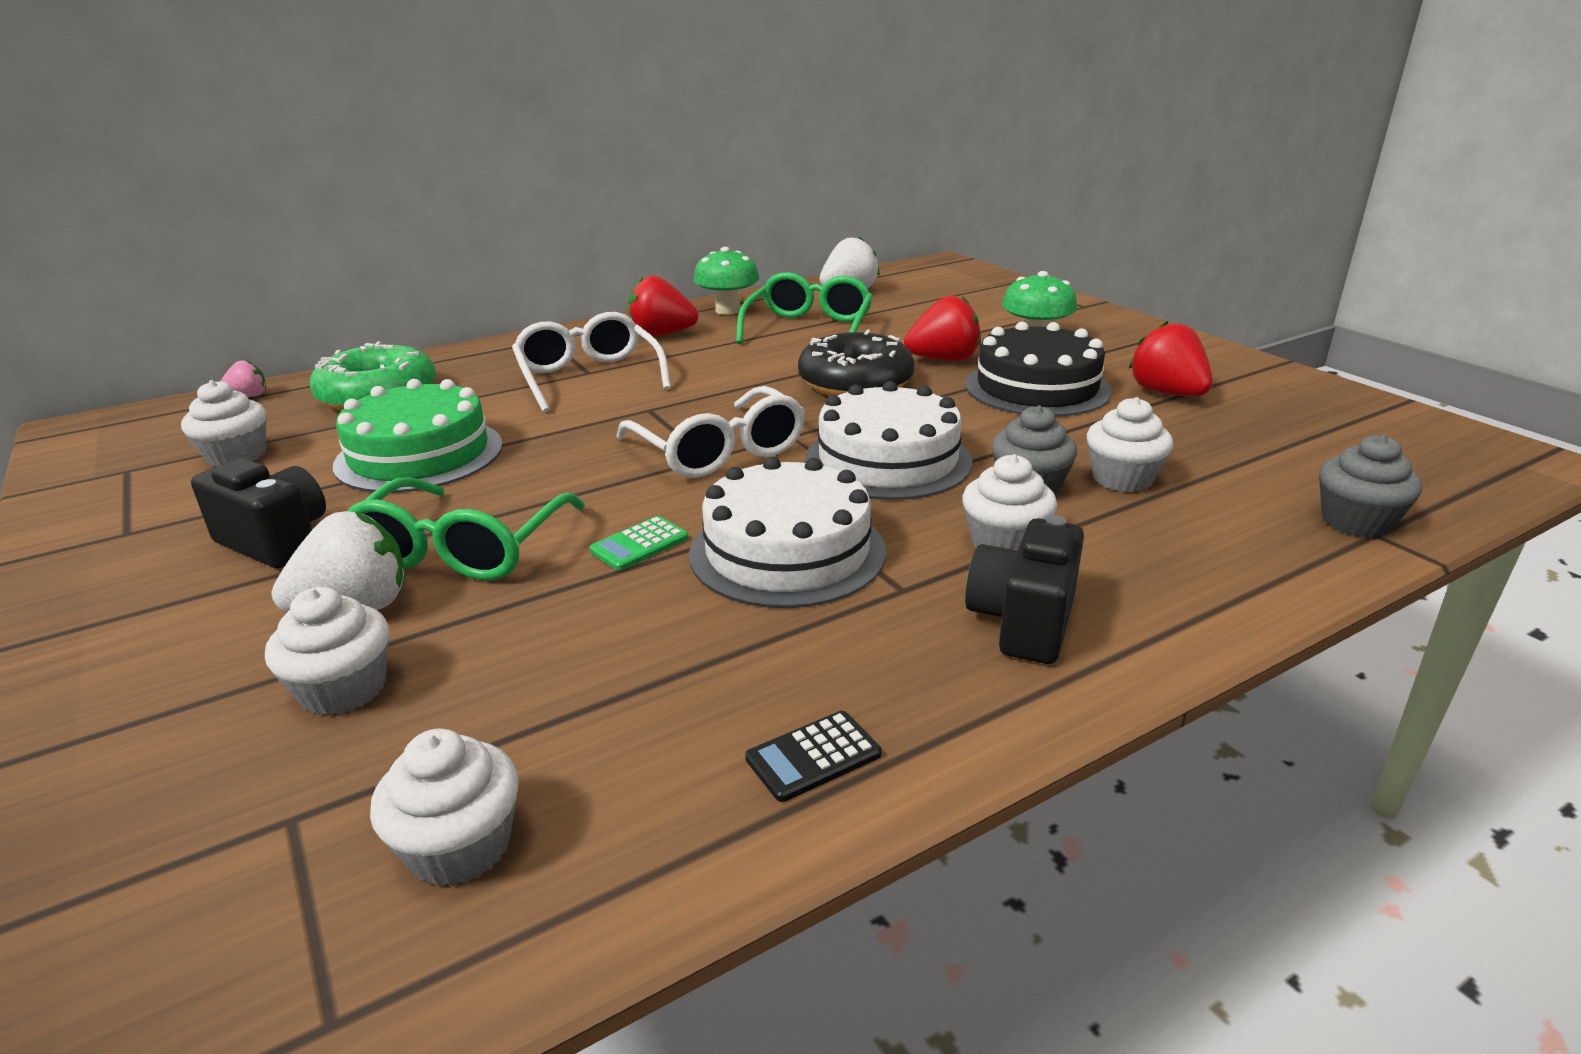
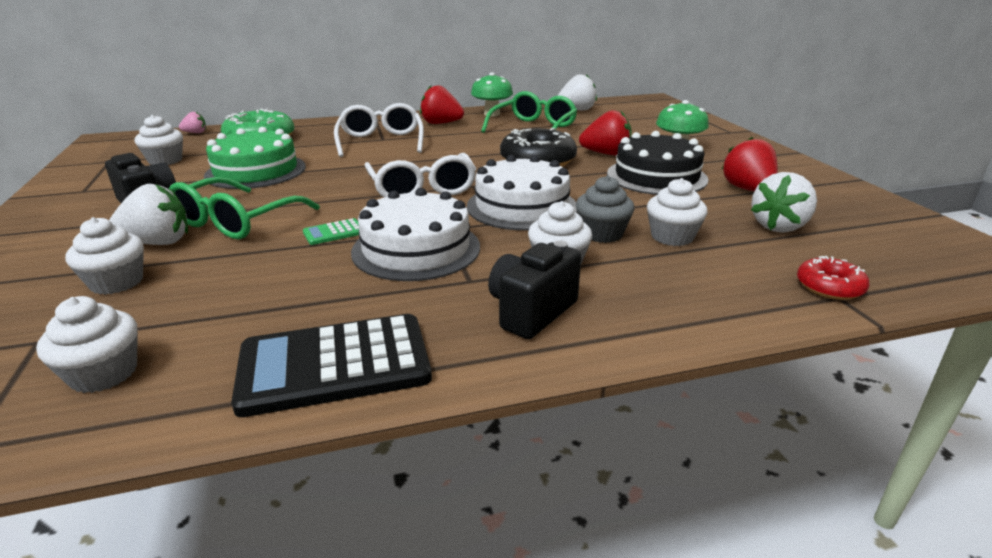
camera: 15 degrees right, 0 degrees up
black calculator [745,711,882,802] -> black calculator [231,314,432,417], size x2.27
grey cupcake [1319,434,1422,538] -> red donut [797,256,870,300]
none -> white strawberry [751,172,817,233]

